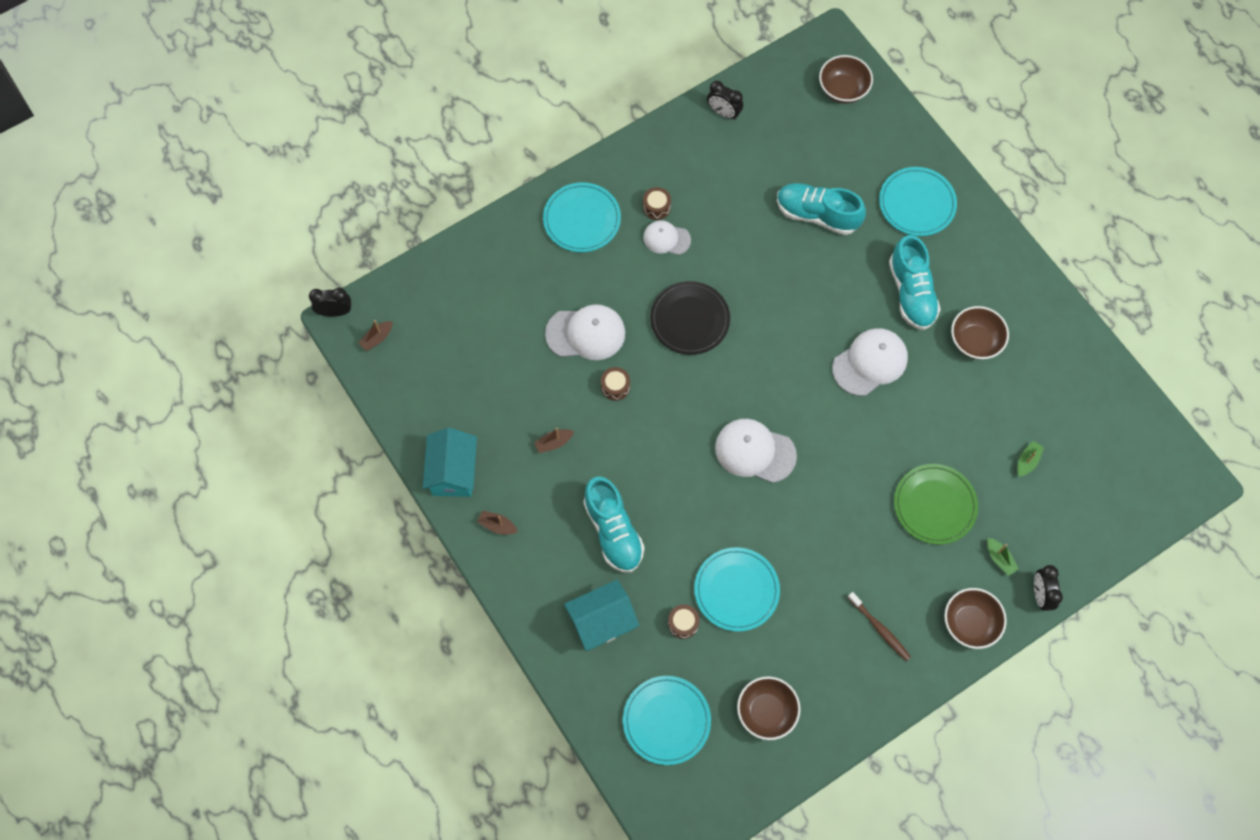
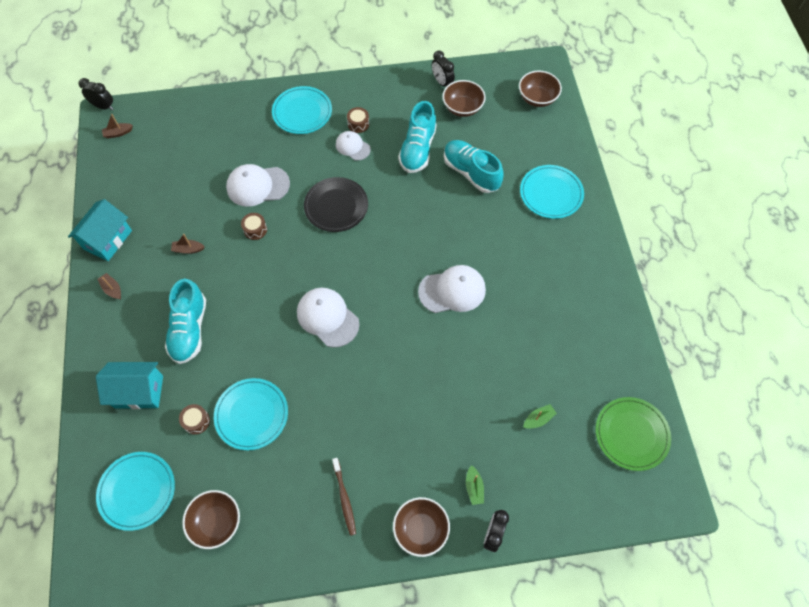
camera: 25 degrees right, 5 degrees down
white cap [545,304,625,360] -> white cap turned 150 degrees clockwise [226,164,290,207]
turquoise shoe [889,235,941,330] -> turquoise shoe moved to [398,101,437,173]
green plate [894,464,978,545] -> green plate moved to [595,397,671,471]
brown bowl [951,306,1009,360] -> brown bowl moved to [442,80,486,117]

